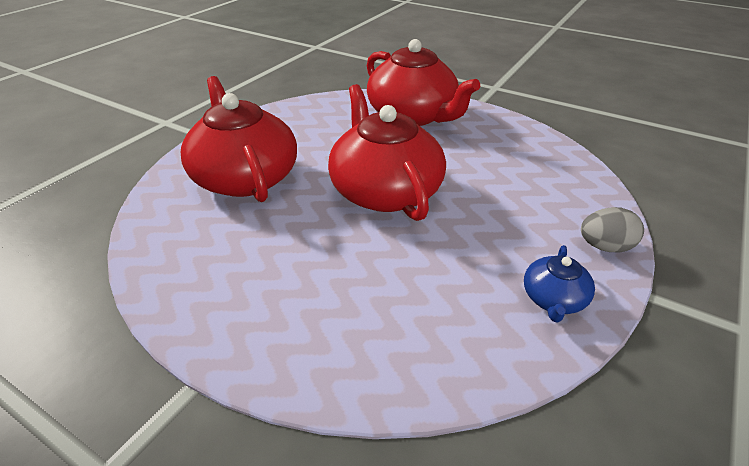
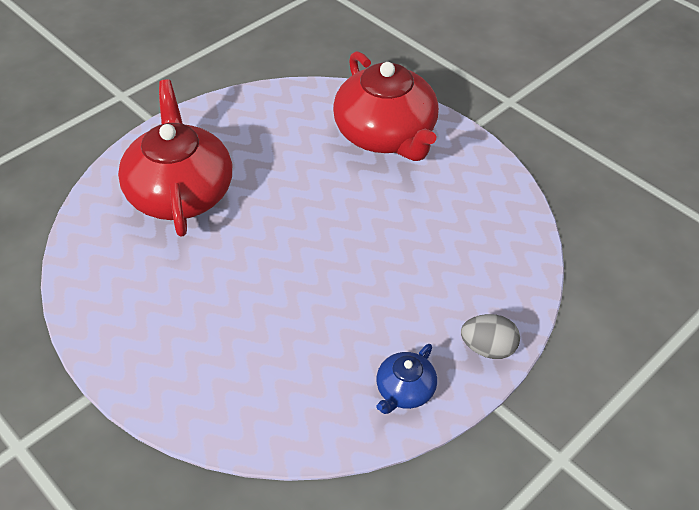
camera: 15 degrees right, 10 degrees up
red teapot [328,84,446,221] -> none

